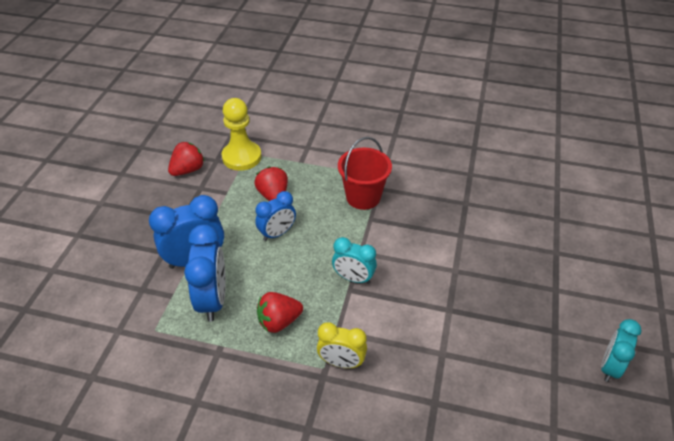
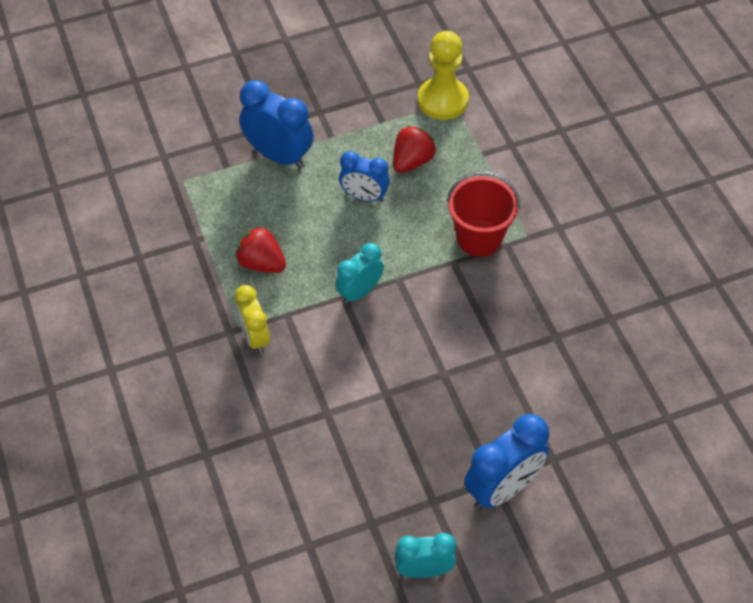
camera: 55 degrees right, 10 degrees up
red strawberry [168,142,205,176] -> none
blue clock [184,224,226,322] -> blue clock moved to [464,414,549,509]
turquoise clock [332,237,377,284] -> turquoise clock turned 60 degrees clockwise [335,243,384,304]

